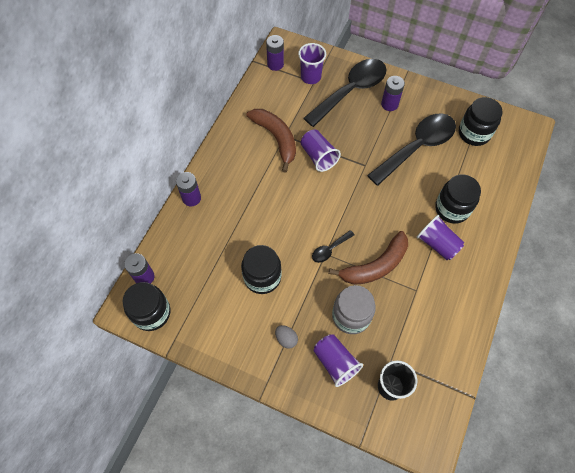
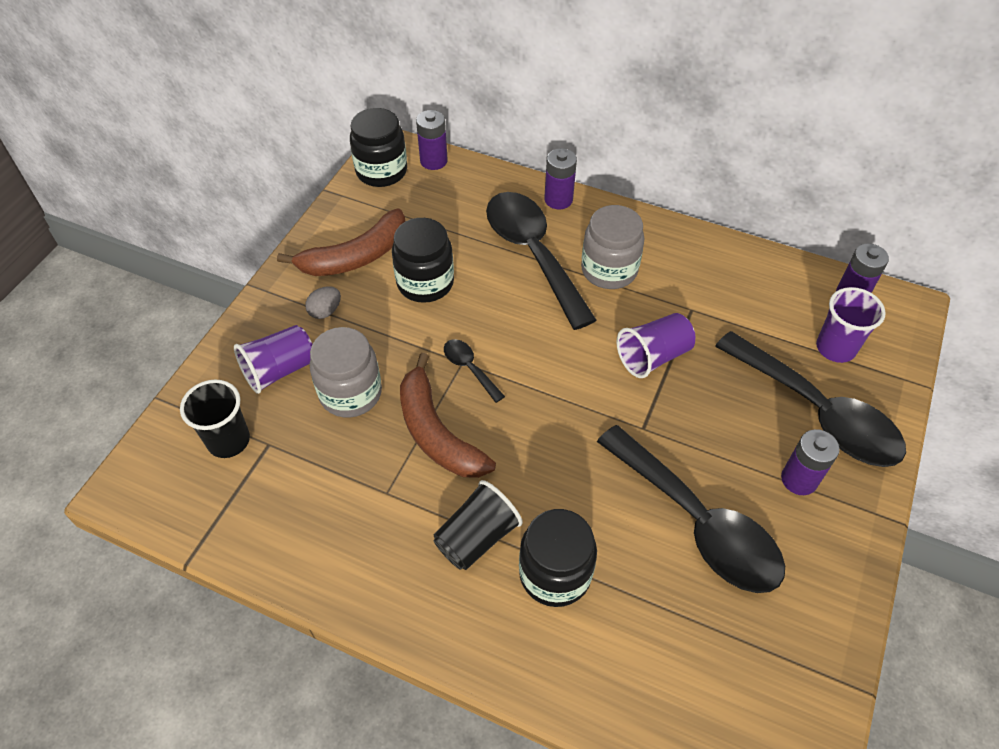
camera: 90 degrees right, 10 degrees down
brown banana [246,109,296,173] -> brown banana moved to [277,209,405,276]
purple cup [417,215,465,260] -> black cup [434,480,523,570]
black jar [459,97,503,146] -> none
none -> black spoon [486,192,597,330]
none -> grey jar [581,205,645,289]

